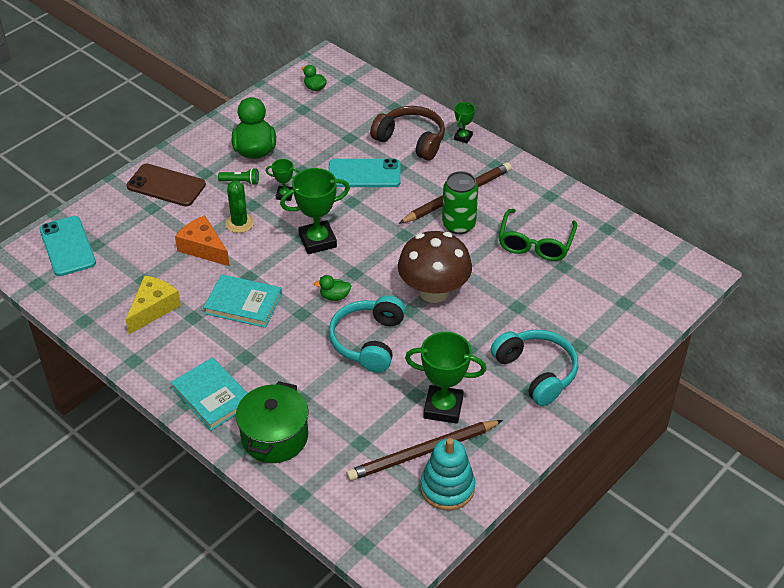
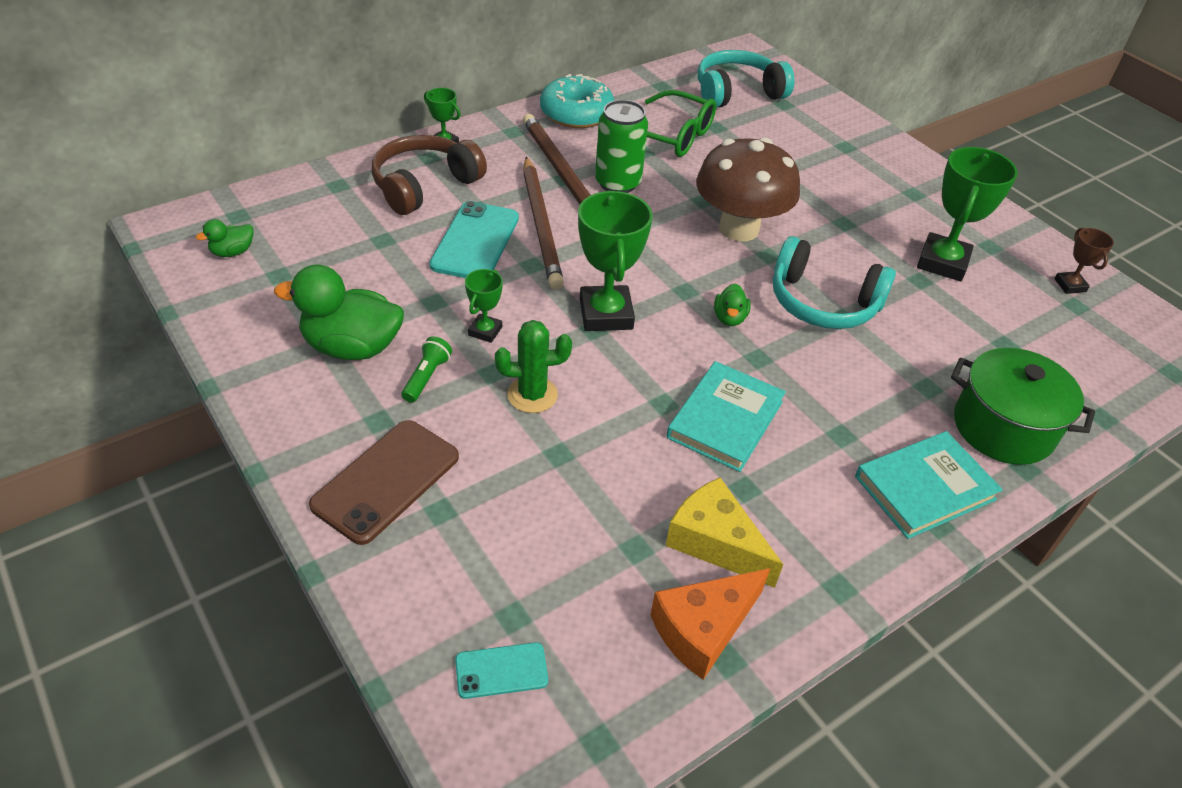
camera: 80 degrees left, 0 degrees up
turquoise phone [39,216,96,276] -> turquoise phone [455,642,548,699], size x0.53
orange cheese [175,215,230,266] -> orange cheese moved to [650,569,770,680]
brown pencil [346,420,503,481] -> brown pencil moved to [523,157,564,290]
turquoise stacking toy [420,438,475,511] -> brown trophy [1054,228,1114,294]
turquoise headphones [491,330,578,406] -> turquoise headphones moved to [698,50,794,108]
none -> turquoise donut [540,74,614,128]

